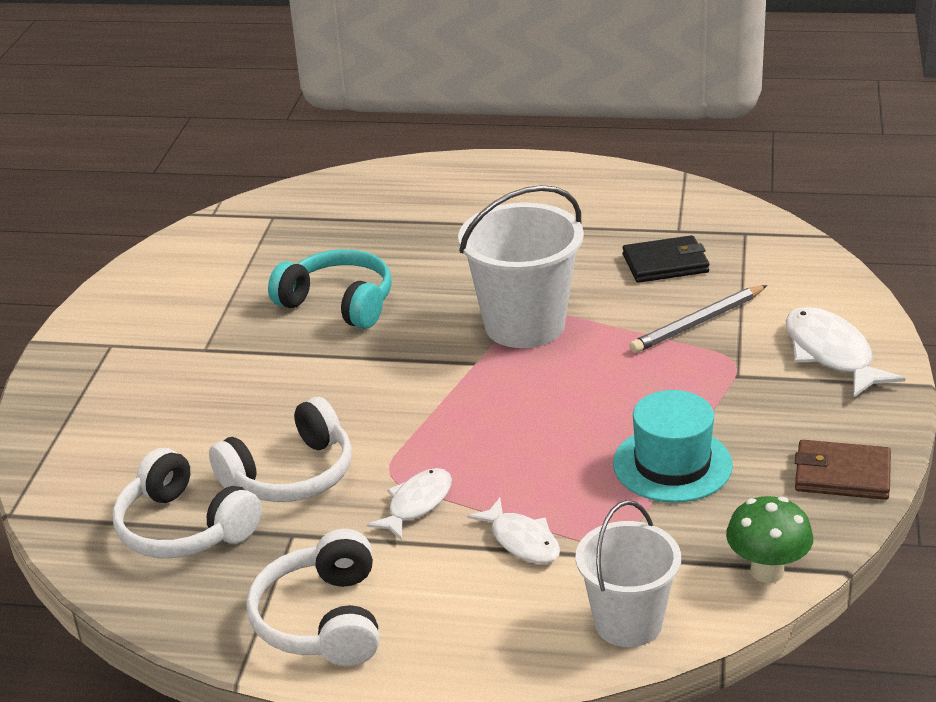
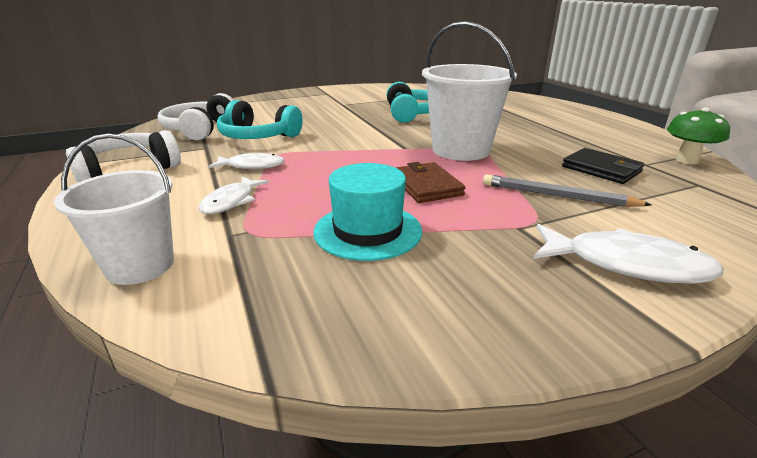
camera: 55 degrees right, 5 degrees down
white headphones [209,397,352,502] -> turquoise headphones [217,100,303,139]
green mushroom [726,496,813,583] -> green mushroom moved to [667,107,730,164]
white fish [786,307,905,398] -> white fish turned 75 degrees clockwise [534,224,723,284]
brown wallet [795,440,891,500] -> brown wallet moved to [395,162,466,203]

